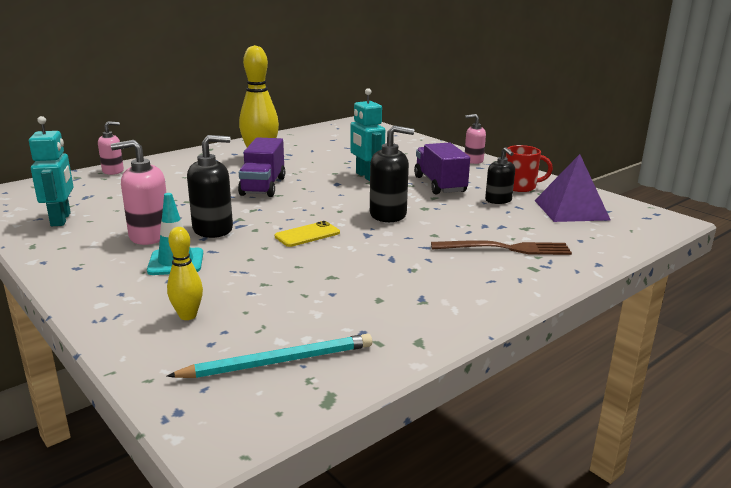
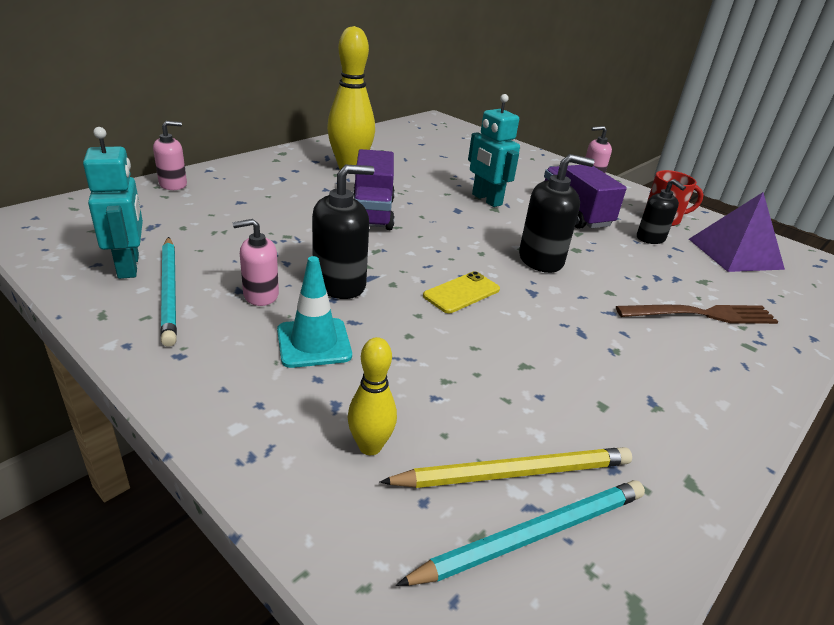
camera: 10 degrees left, 10 degrees up
pink soap dispenser [111,140,166,245] -> pink soap dispenser [233,219,279,306], size x0.65
none -> turquoise pencil [160,237,177,347]
none -> yellow pencil [380,447,632,488]

